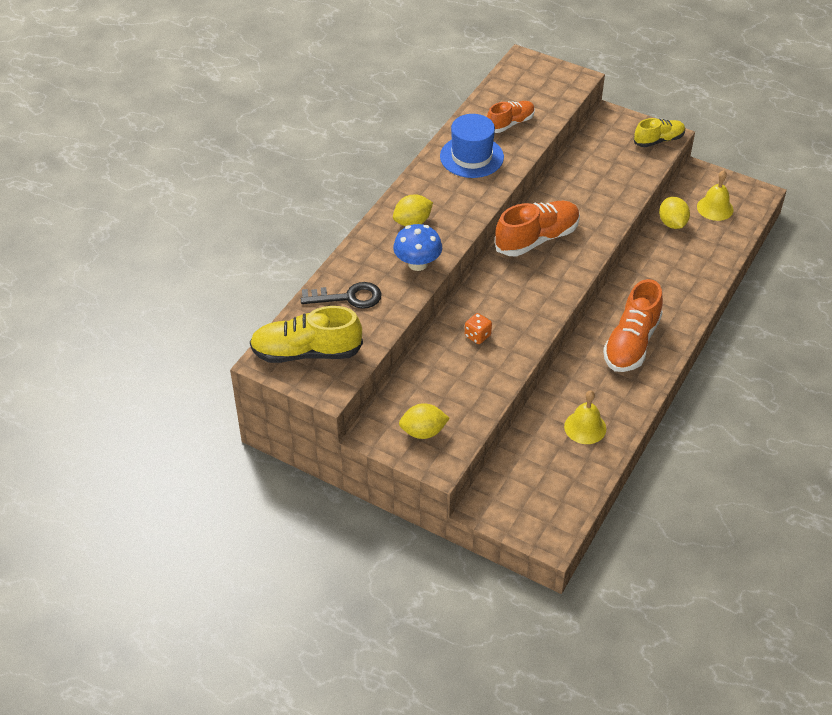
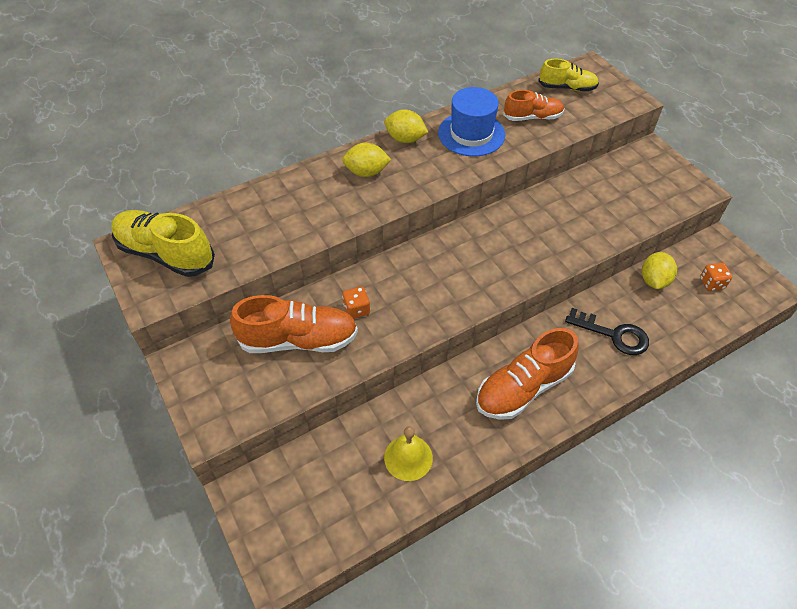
camera: 30 degrees right, 5 degrees up
black key [301,282,382,309] -> black key moved to [565,308,649,355]
blue mushroom [393,224,442,271] -> none
yellow lemon [399,403,450,439] -> yellow lemon moved to [384,109,428,143]
orange shoe [494,201,580,256] -> orange shoe moved to [230,295,358,353]
yellow shoe [634,118,685,147] -> yellow shoe moved to [538,59,599,91]
yellow bell [697,170,733,221] -> orange dice [700,263,732,291]

